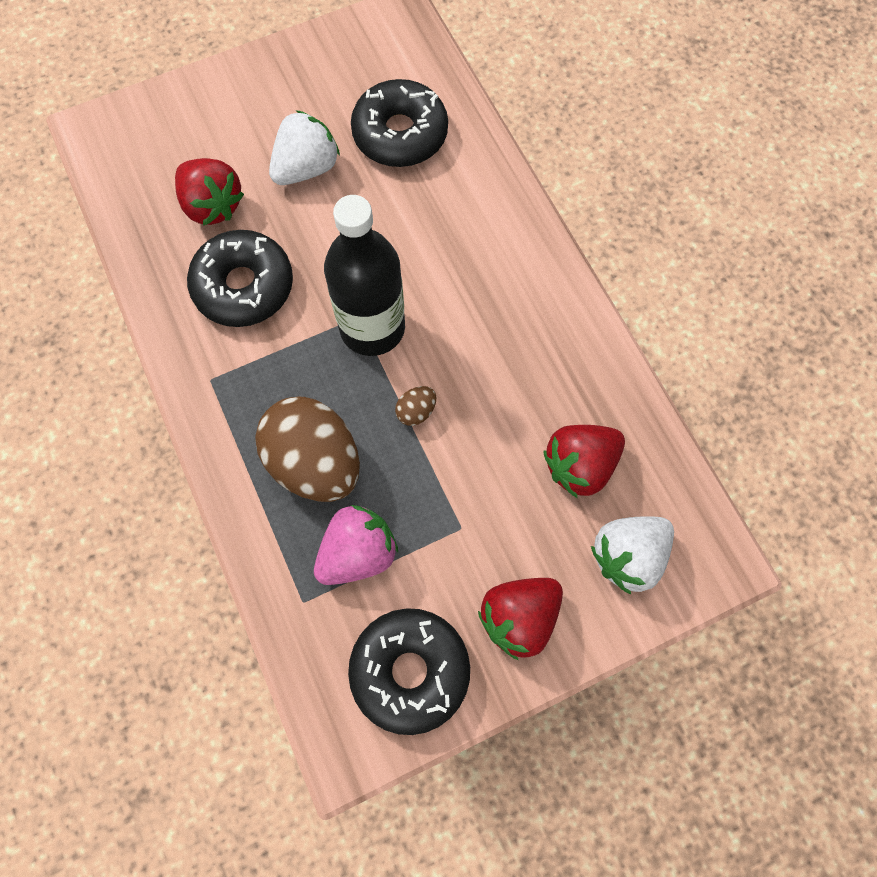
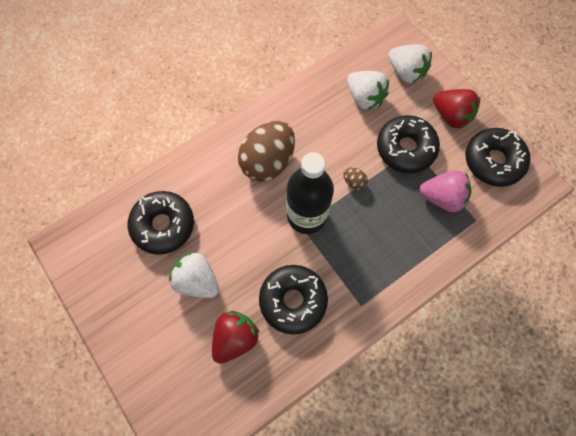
camera: 100 degrees left, 0 degrees up
brown egg [255,397,360,502] -> brown egg moved to [238,121,295,182]
pink strawberry [314,505,398,585] -> pink strawberry turned 150 degrees clockwise [419,170,471,212]
red strawberry [543,425,625,498] -> white strawberry [347,71,389,110]
none -> black donut [377,115,440,173]

